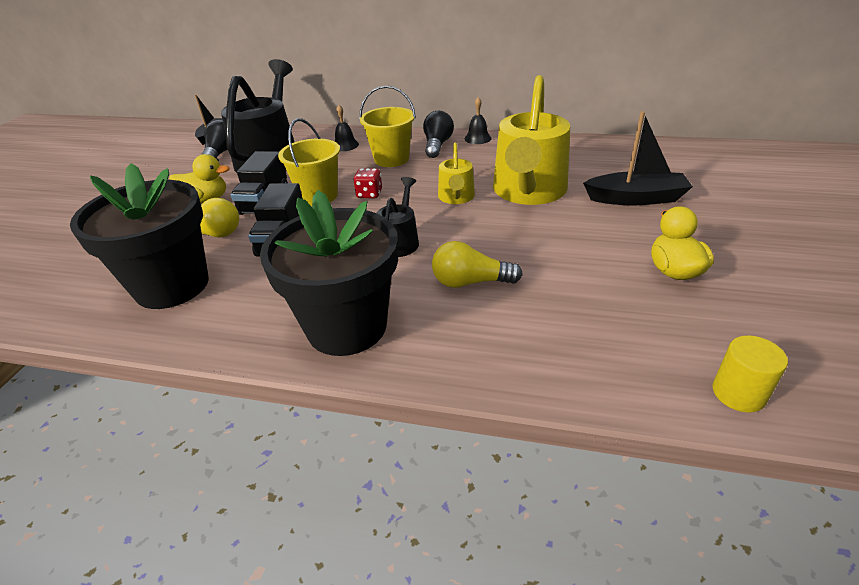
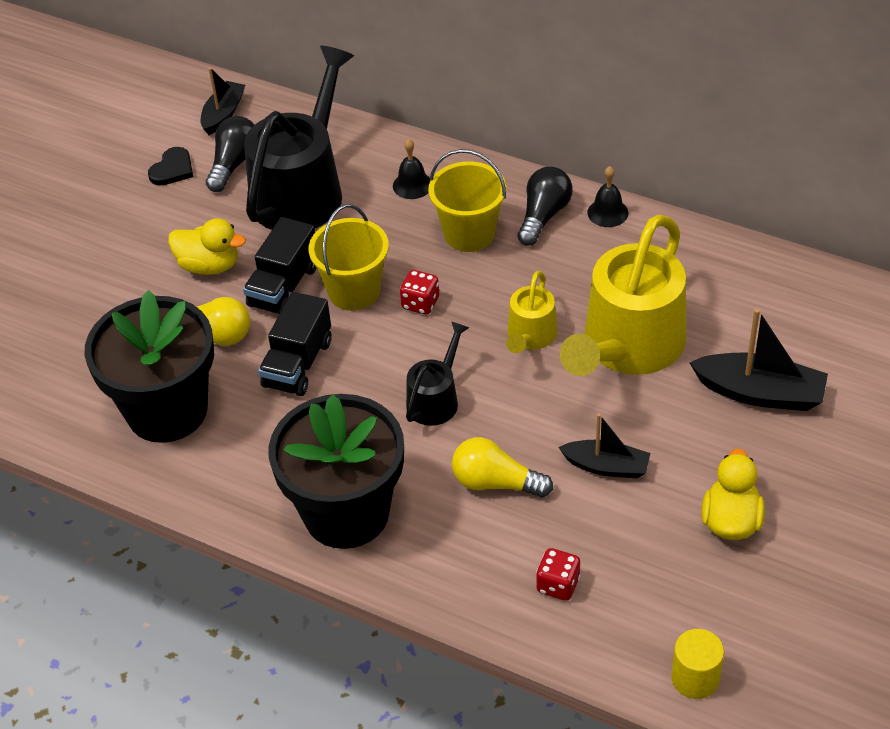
camera: 15 degrees right, 10 degrees up
none -> black heart [148,147,193,185]
none -> red dice [536,548,580,601]
none -> black boat [558,414,650,478]

